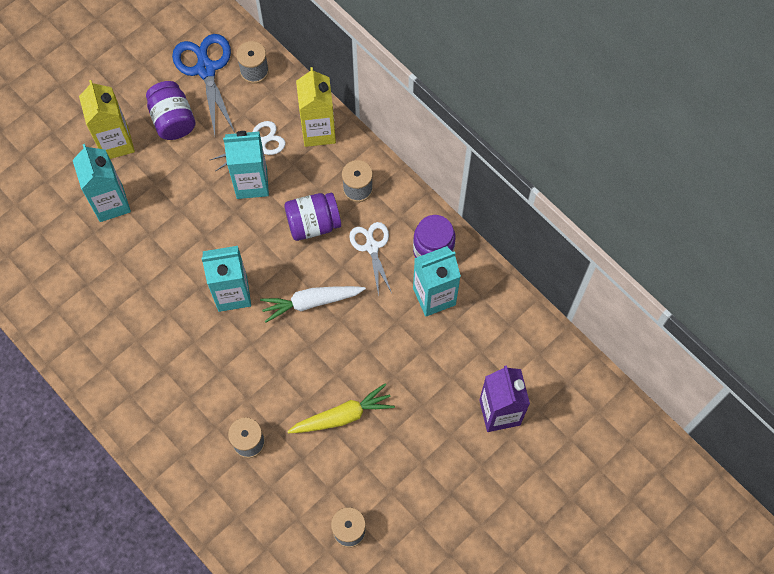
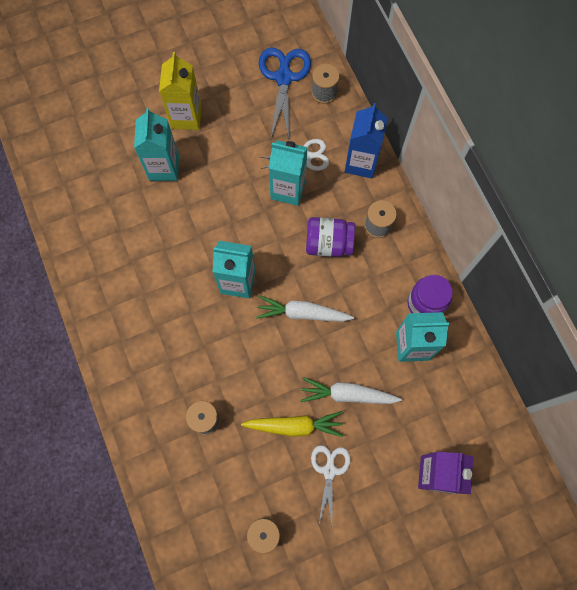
camera: 20 degrees right, 5 degrees up
purple jar [146,81,195,140] -> none
yellow carton [296,67,336,147] -> blue carton [345,103,388,178]
white scissors [349,222,392,296] -> white scissors moved to [311,445,351,524]
none -> white carrot [301,377,402,404]

